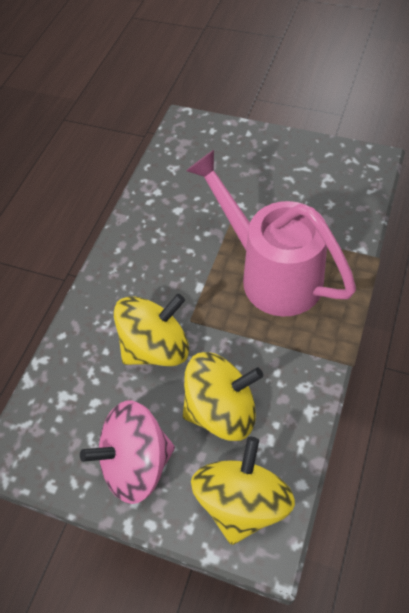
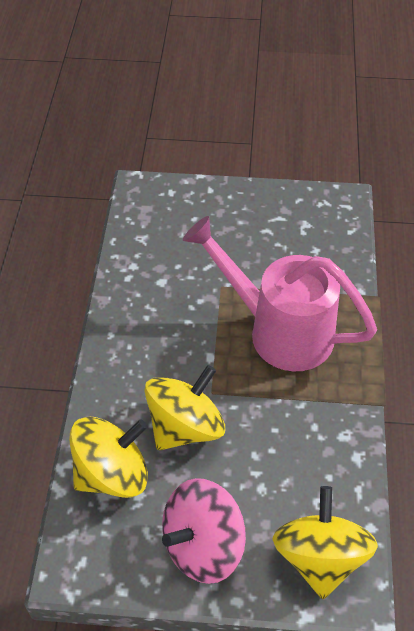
camera: 20 degrees left, 5 degrees down
yellow spinning top [183,352,263,441] -> yellow spinning top moved to [69,417,148,498]

